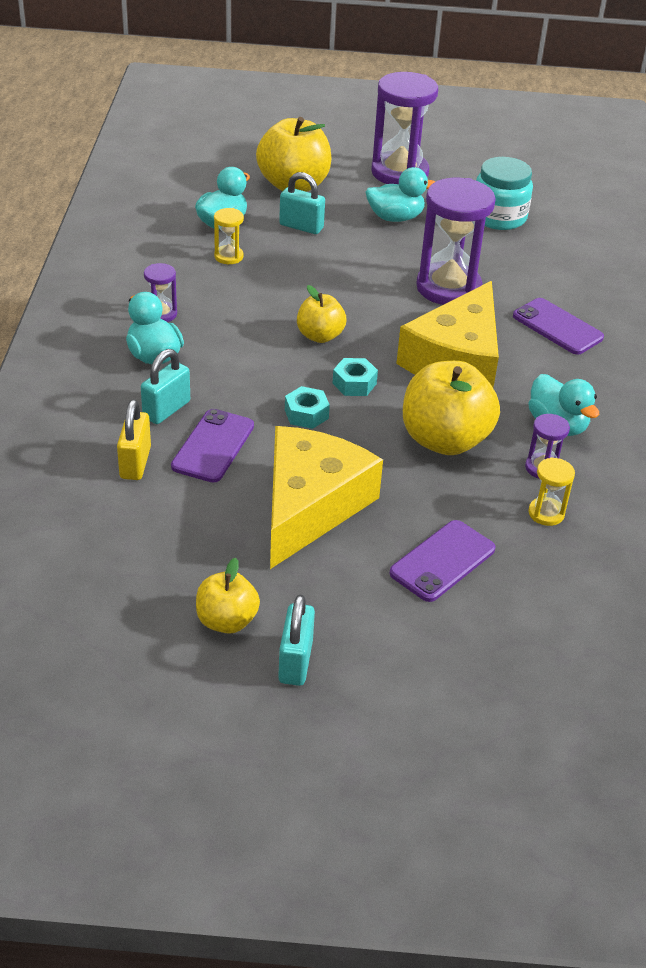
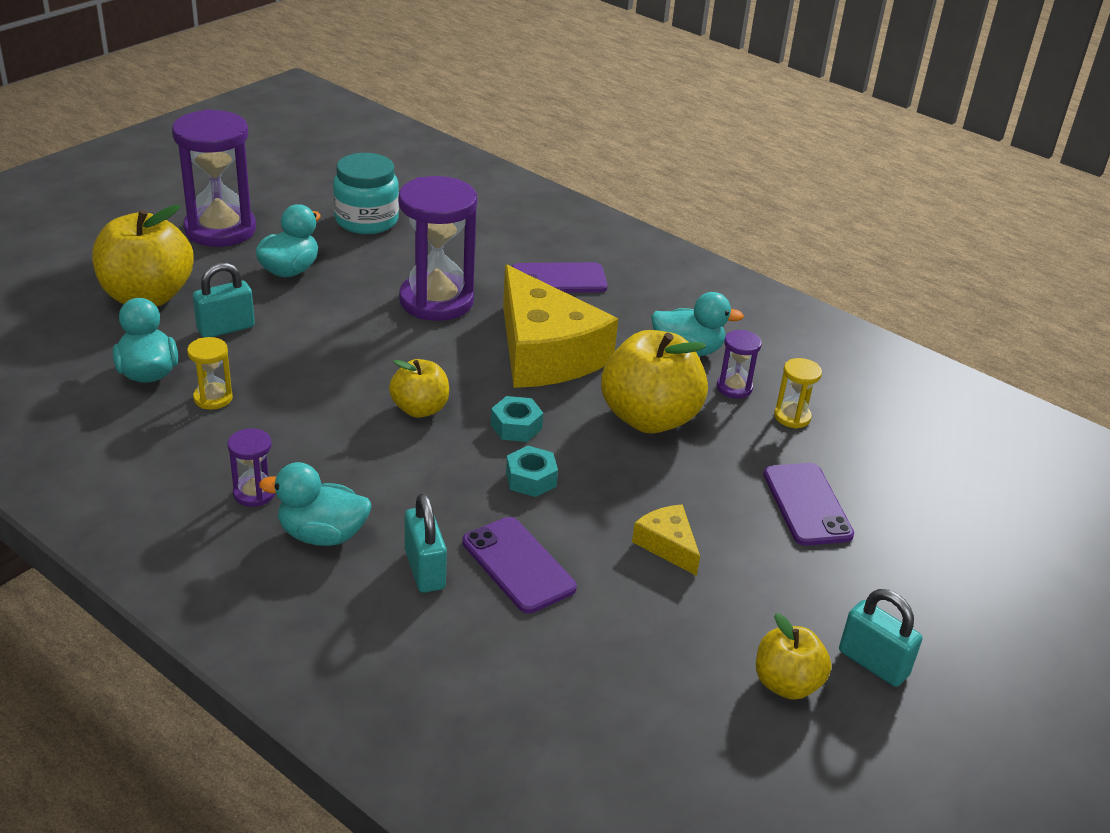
camera: 55 degrees left, 5 degrees down
yellow padlock [117,399,151,480] -> none
yellow cheese [270,426,383,569] -> yellow cheese [632,504,700,576], size x0.44

